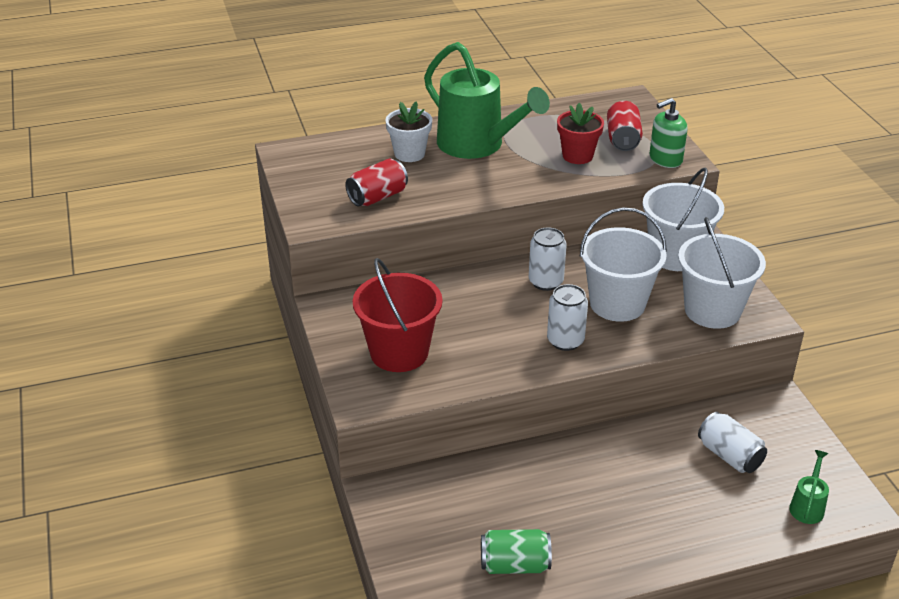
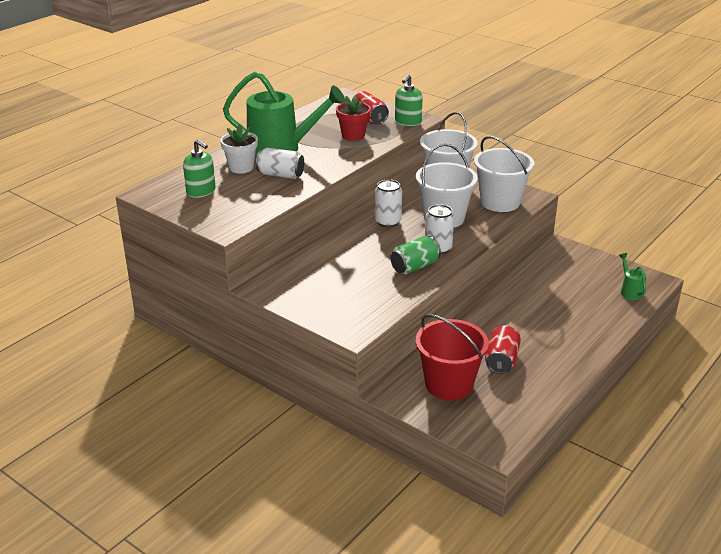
camera: 35 degrees left, 5 degrees down
red can [345,158,408,206] -> red can moved to [485,326,521,374]
red bucket [353,258,443,372] -> red bucket moved to [416,314,489,400]
green can [481,529,552,574] -> green can moved to [390,236,441,274]
white can [698,412,767,473] -> white can moved to [256,148,304,179]
none -> green soap dispenser [183,139,216,198]

